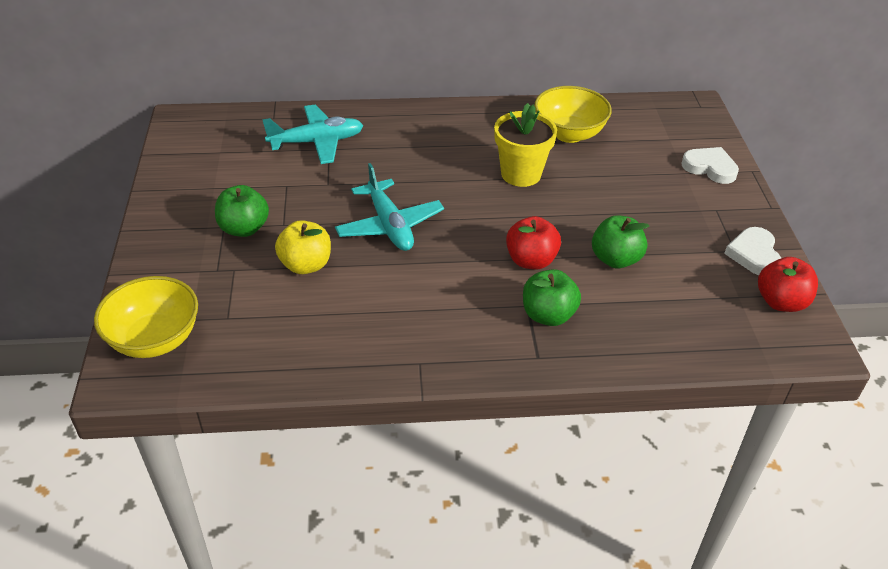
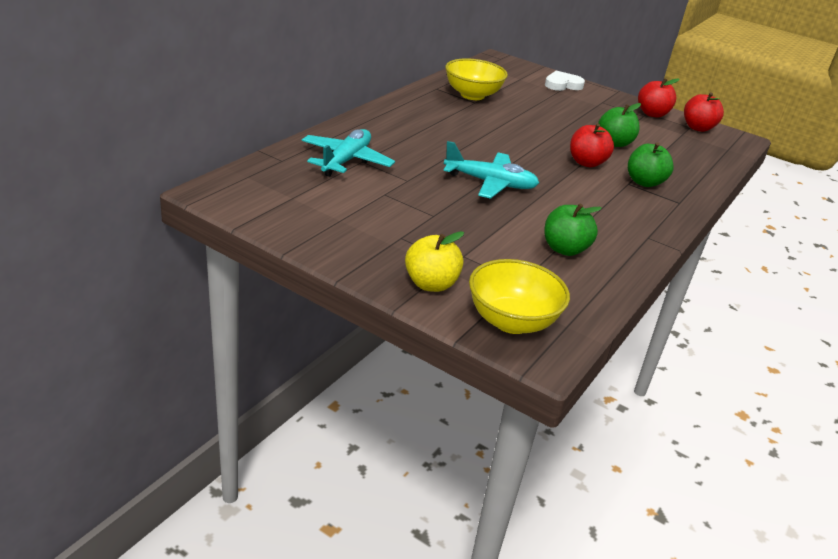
camera: 55 degrees left, 10 degrees down
green apple [215,185,269,237] -> green apple moved to [544,203,602,256]
yellow apple [275,220,331,274] -> yellow apple moved to [405,231,464,292]
yellow flower pot [494,103,557,187] -> none
white heart [724,227,781,276] -> red apple [638,78,680,118]

